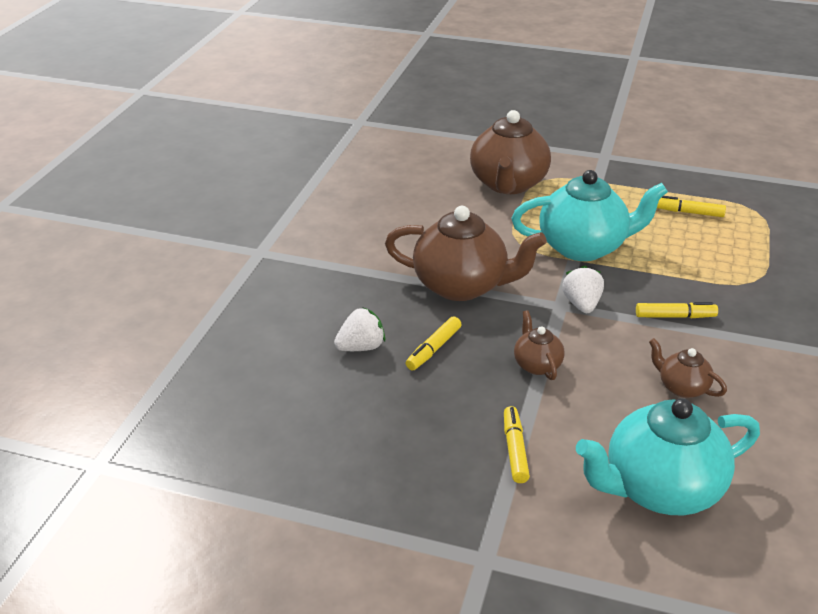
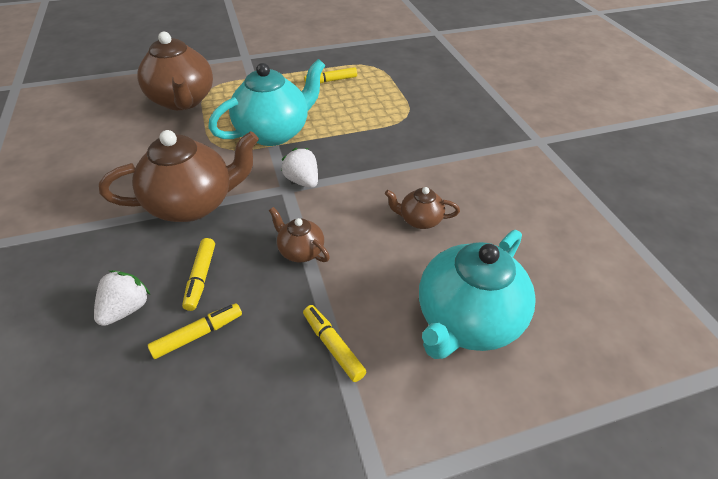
camera: 35 degrees left, 10 degrees up
yellow marker [636,302,718,318] -> yellow marker moved to [148,303,242,359]

